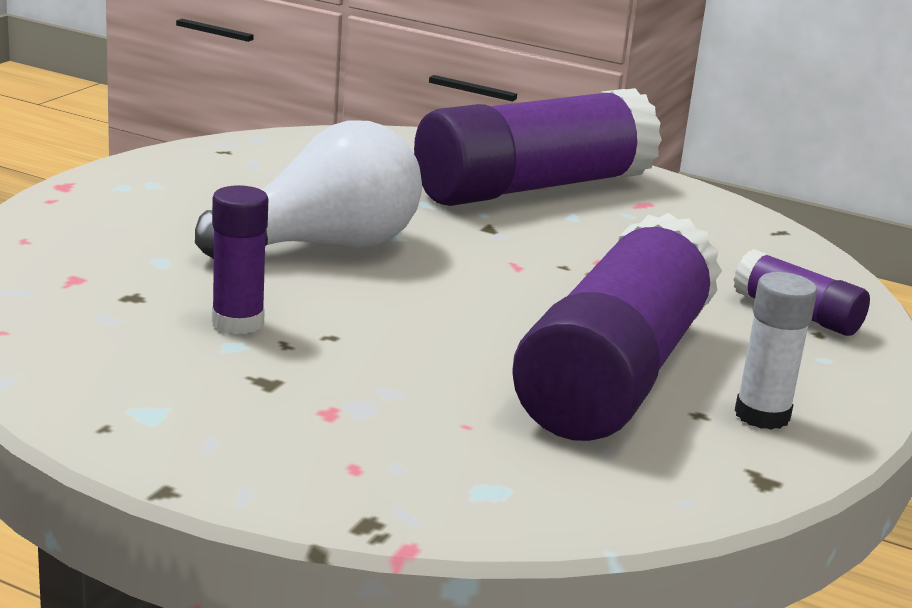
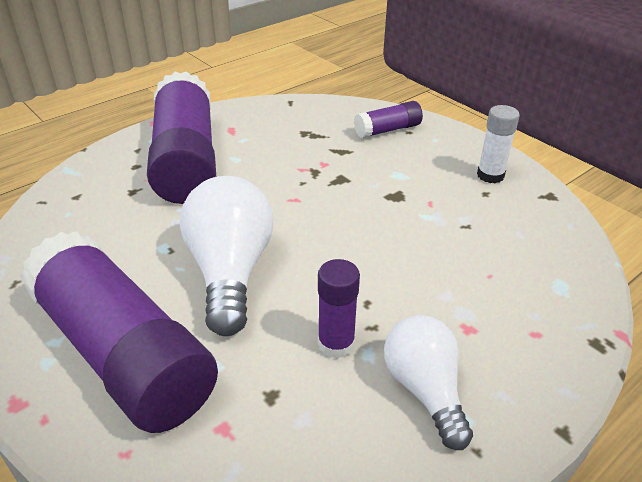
camera: 65 degrees left, 15 degrees up
purple glue stick [512,213,722,441] -> purple glue stick moved to [20,231,218,433]
none -> white light bulb [384,315,473,450]

